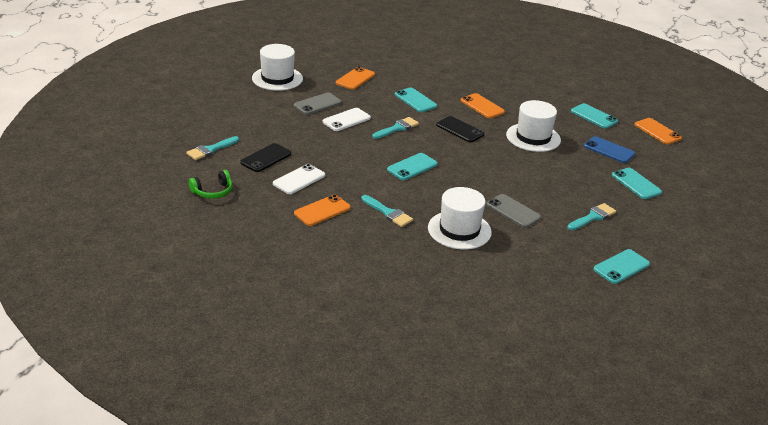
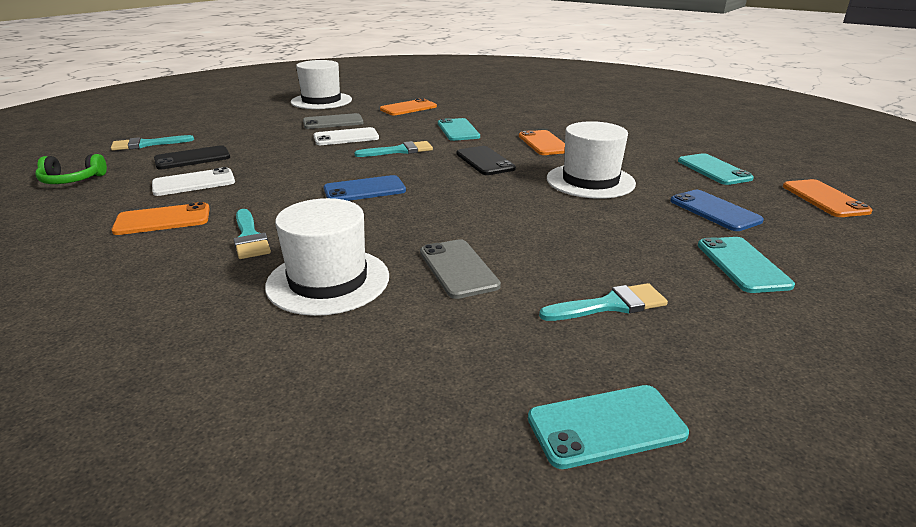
camera: 25 degrees right, 5 degrees down
turquoise phone [387,153,438,180] -> blue phone [324,175,406,201]

